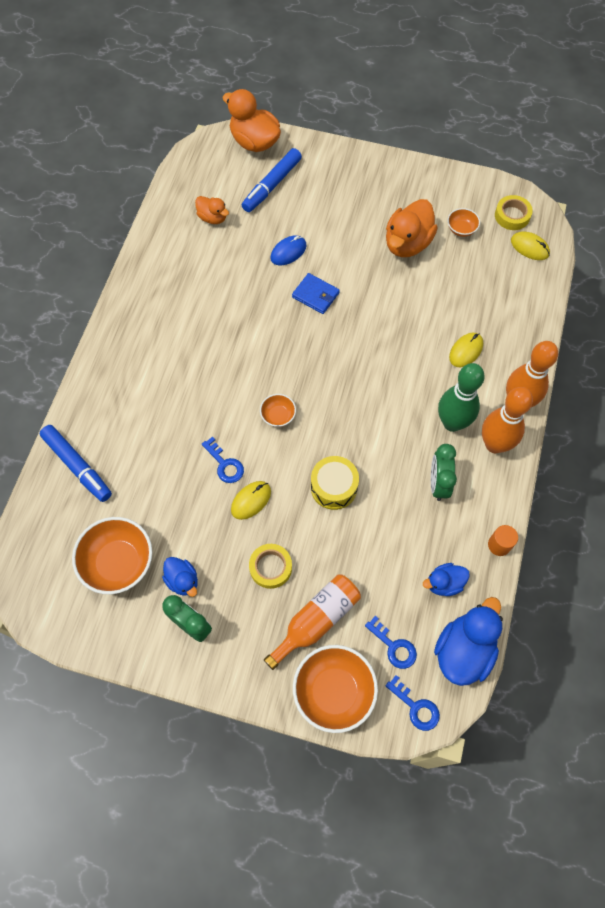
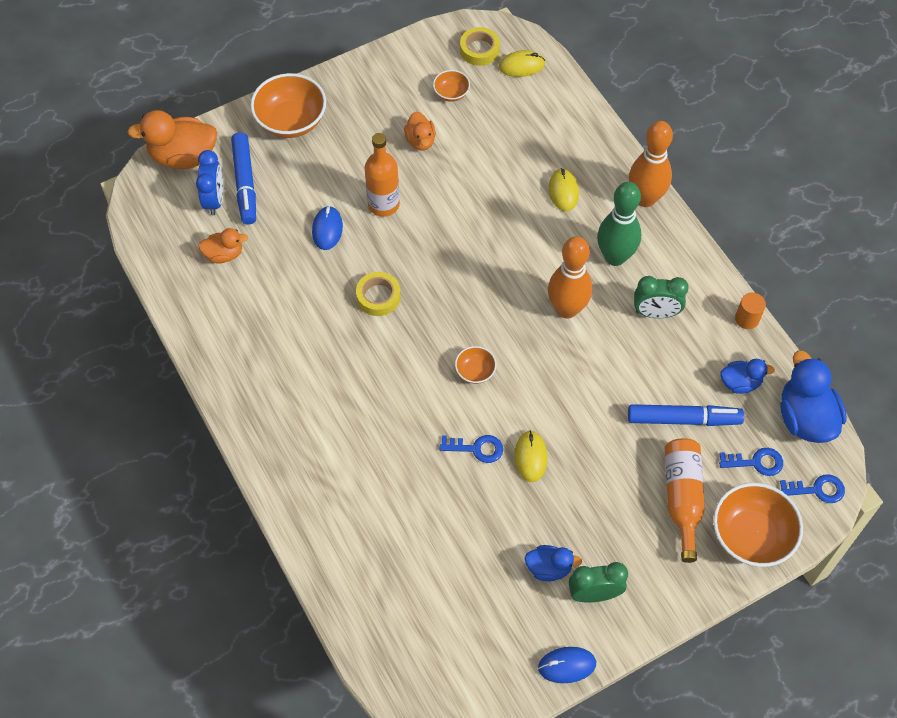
camera: 45 degrees left, 5 degrees down
blue marker [39,425,112,502] -> blue marker moved to [628,404,744,426]
orange bowl [72,517,152,594] -> orange bowl moved to [250,73,326,138]
yellow tape [249,544,292,589] -> yellow tape moved to [356,272,401,316]
blue wallet [292,273,340,314] -> none
yellow drum [311,456,359,510] -> none
orange duck [386,199,438,257] -> orange duck [404,112,436,150], size x0.56
blue duck [423,563,470,596] -> blue duck turned 120 degrees counterclockwise [720,359,775,394]
green clock [431,444,457,501] -> green clock turned 45 degrees counterclockwise [634,276,689,318]
orange bowling pin [482,387,533,453] -> orange bowling pin moved to [548,236,592,319]
none -> blue clock [196,150,223,215]
none -> orange bottle [365,133,400,217]
none -> blue mouse [538,647,596,683]

